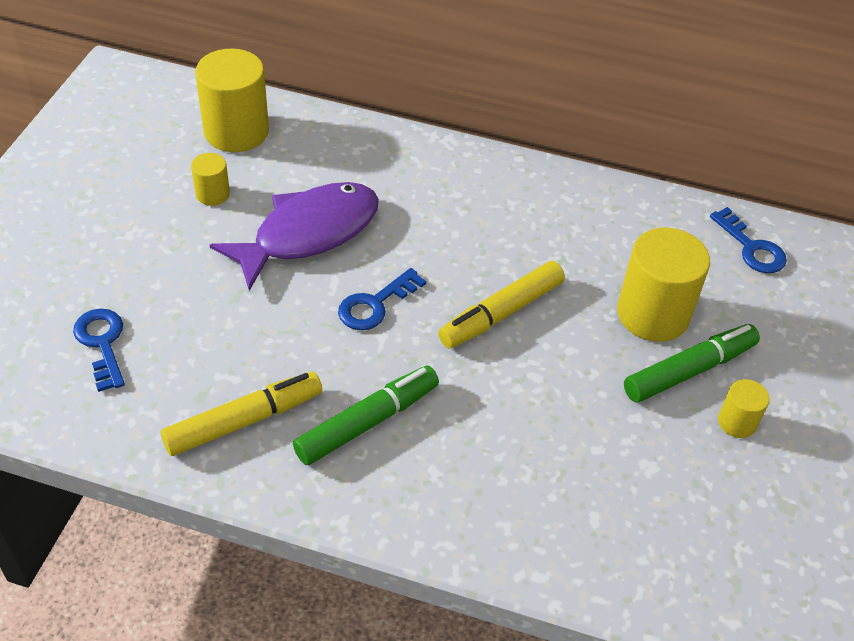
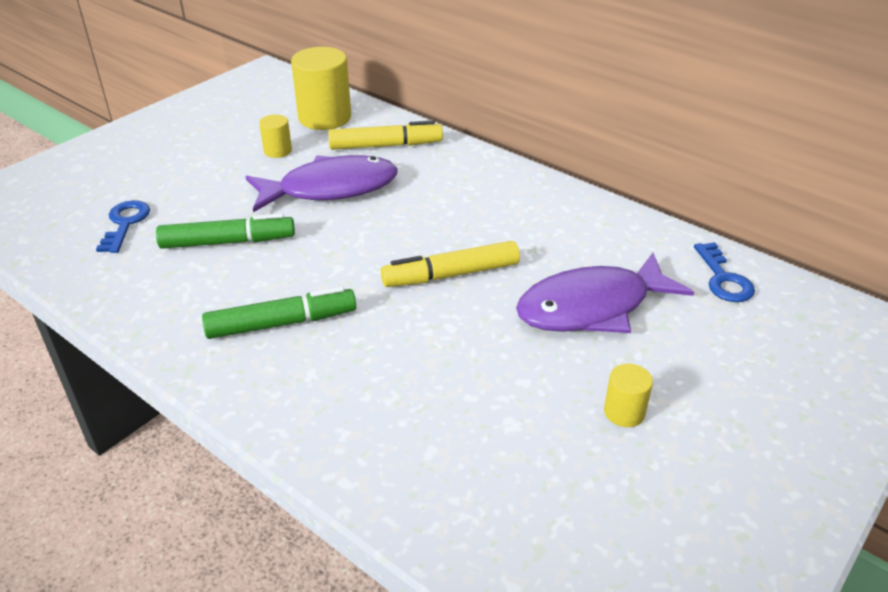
camera: 25 degrees right, 10 degrees down
yellow marker [161,371,322,456] -> yellow marker moved to [328,120,443,150]
blue key [338,268,426,330] -> none
yellow cylinder [617,227,710,342] -> purple fish [516,253,694,333]
green marker [624,324,760,403] -> green marker moved to [156,213,295,249]

